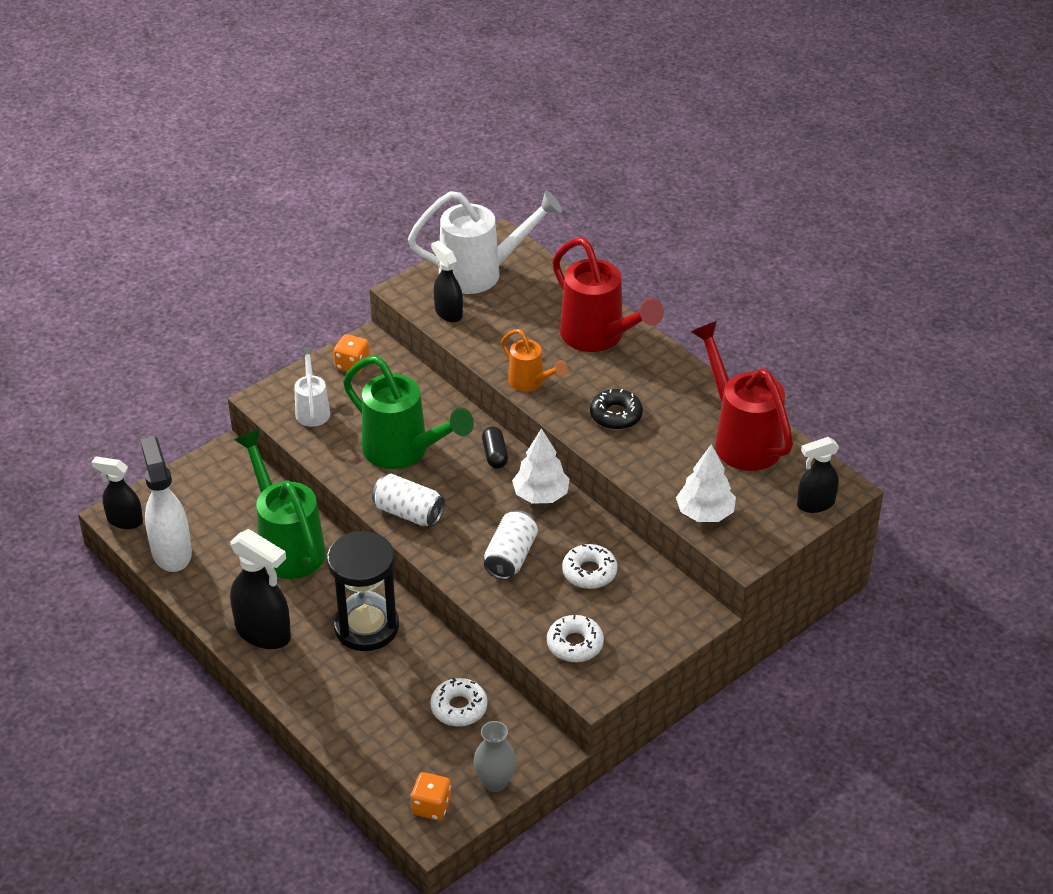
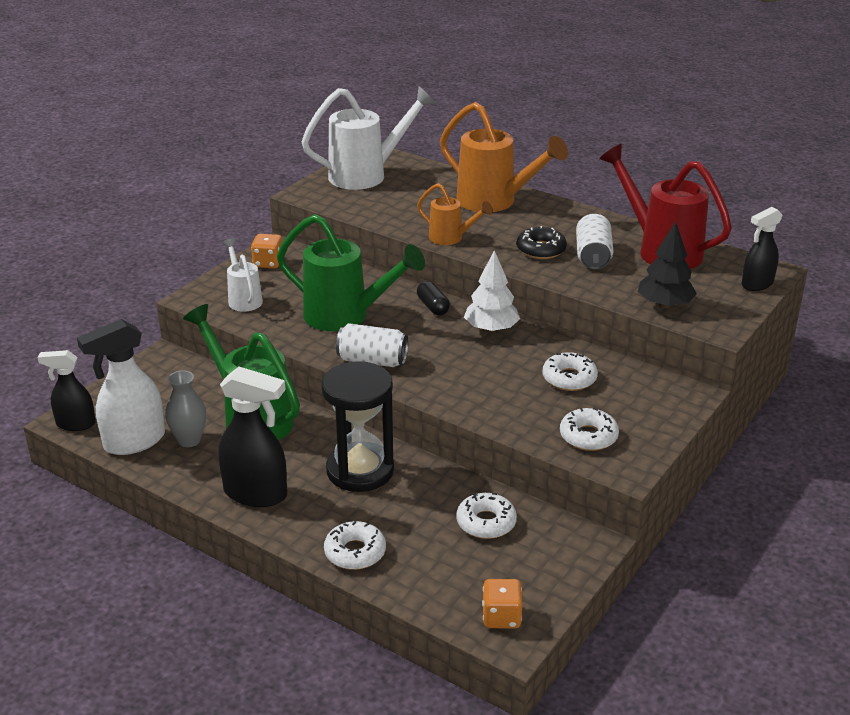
camera: 15 degrees left, 10 degrees down
white spray bottle [140,436,192,572] -> white spray bottle turned 90 degrees counterclockwise [77,319,165,455]
black spray bottle [431,240,463,322] -> none
grey vase [473,721,517,792] -> grey vase moved to [165,371,206,447]
white can [484,510,538,580] -> white can moved to [576,214,613,269]
red watering can [552,238,664,352] -> orange watering can [440,102,568,212]
white tree [676,444,736,522] -> black tree [638,222,697,308]
none -> white donut [324,521,386,570]

